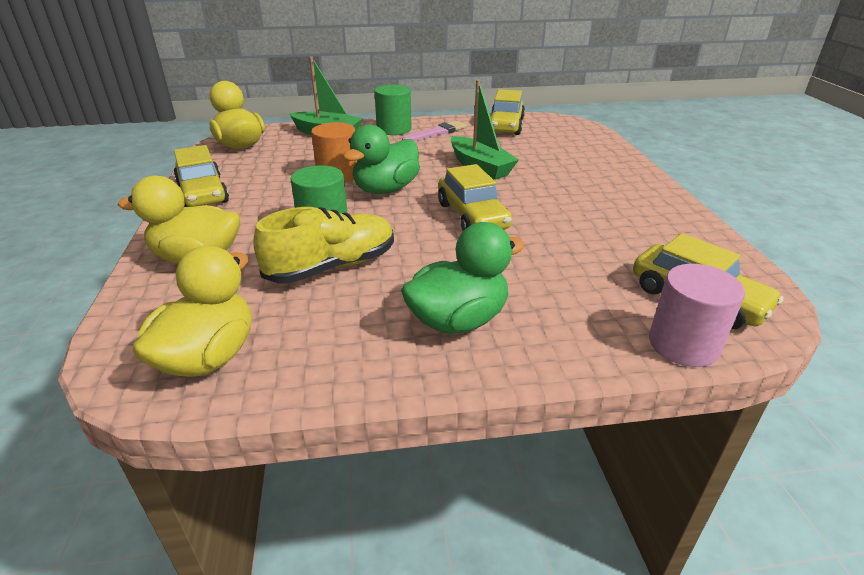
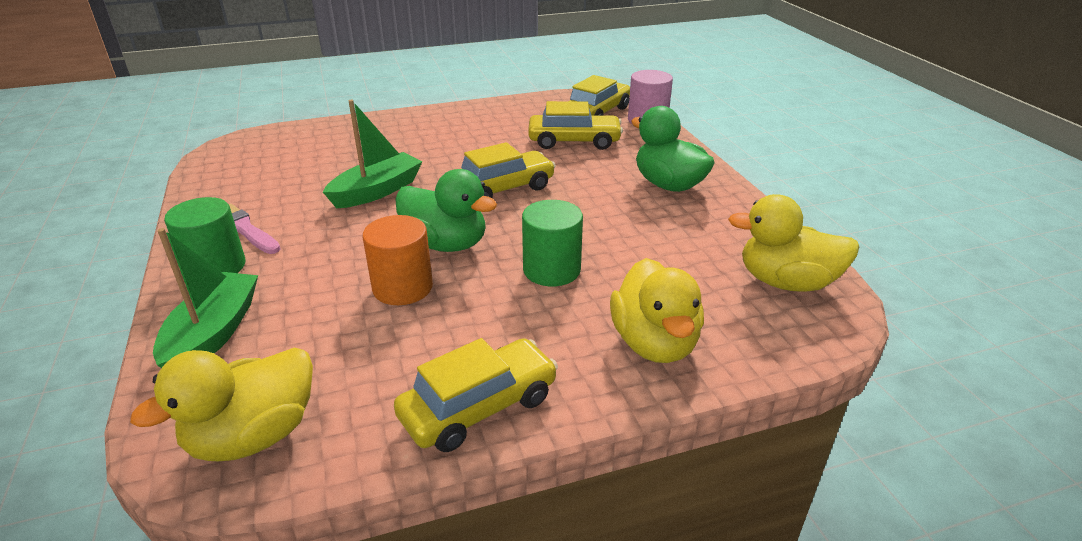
camera: 100 degrees left, 0 degrees up
yellow shoe [254,207,394,284] -> none
yellow car [491,89,525,135] -> yellow car moved to [528,101,623,150]

